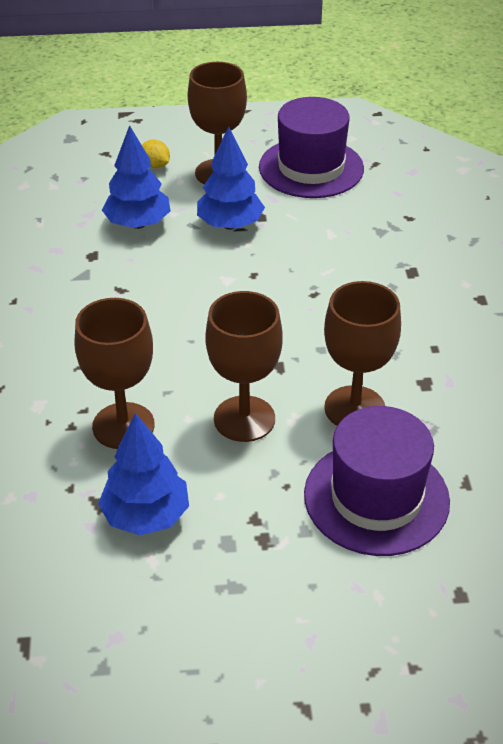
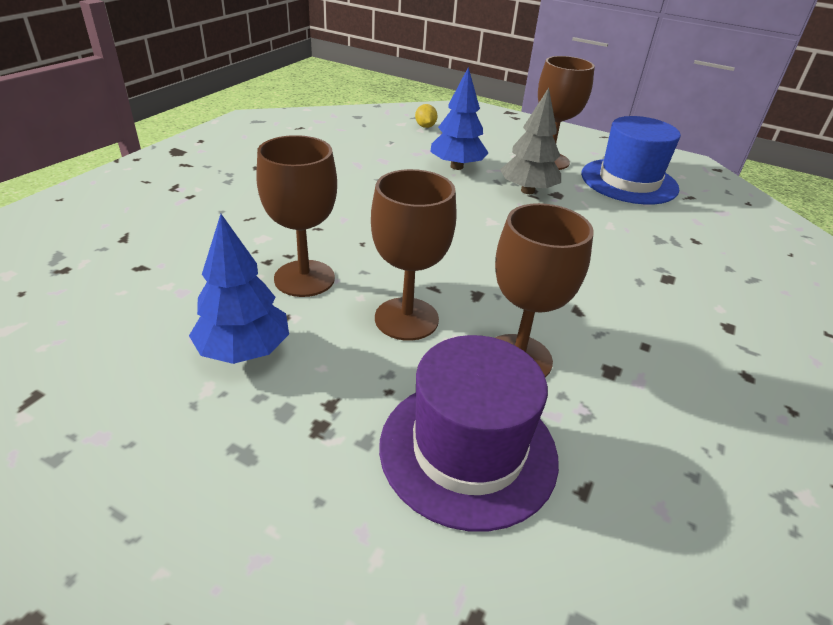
camera: 30 degrees right, 5 degrees down
yellow lemon [142,139,170,168] -> yellow lemon moved to [415,104,438,128]
blue tree [197,126,265,230] -> grey tree [500,88,561,194]
purple hat [259,97,364,198] -> blue hat [581,116,681,205]

